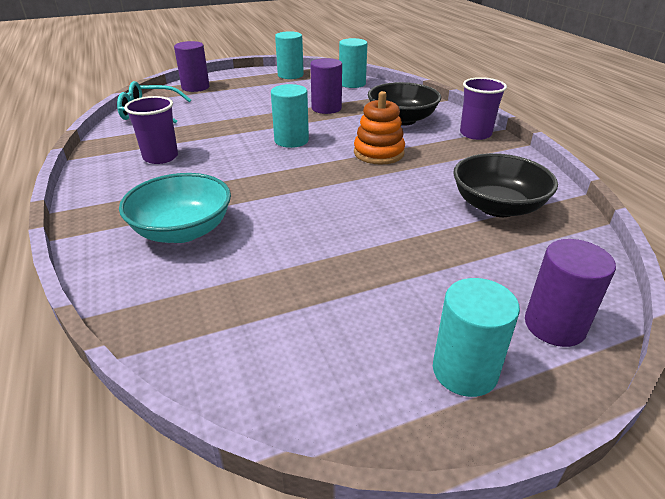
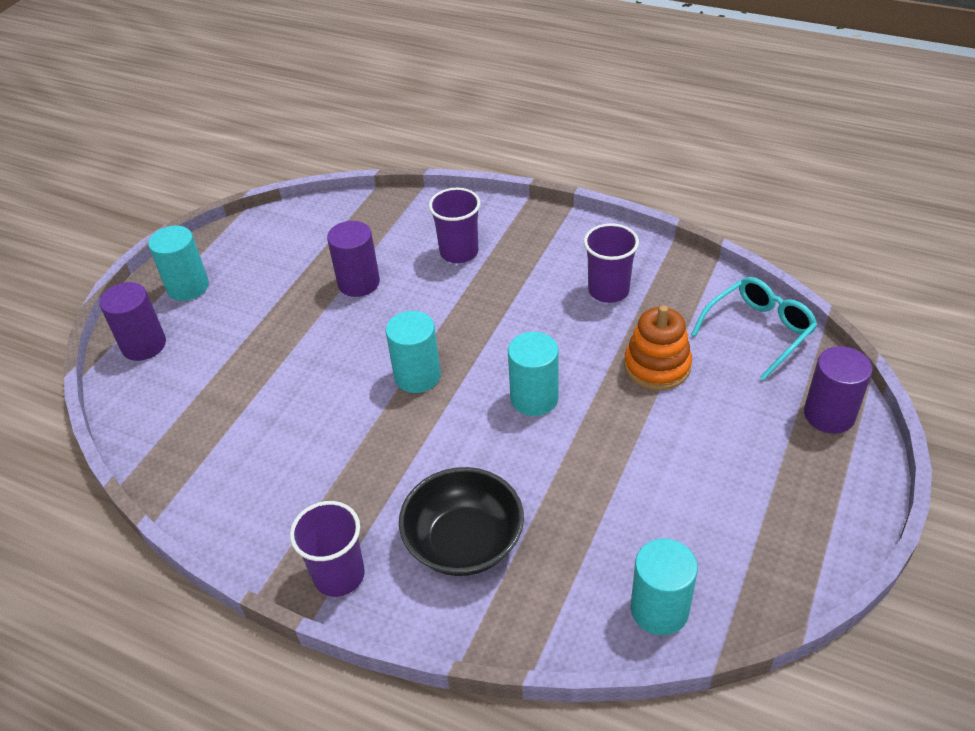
camera: 140 degrees right, 10 degrees up
turquoise bowl [119,173,231,243] -> purple cup [429,188,480,263]
turquoise cylinder [275,31,304,79] -> turquoise cylinder moved to [386,311,441,393]
purple cylinder [310,58,342,114] -> purple cylinder moved to [327,221,380,297]
orange stacking toy [354,91,405,165] -> orange stacking toy moved to [624,305,692,390]
black bowl [453,153,558,217] -> none

